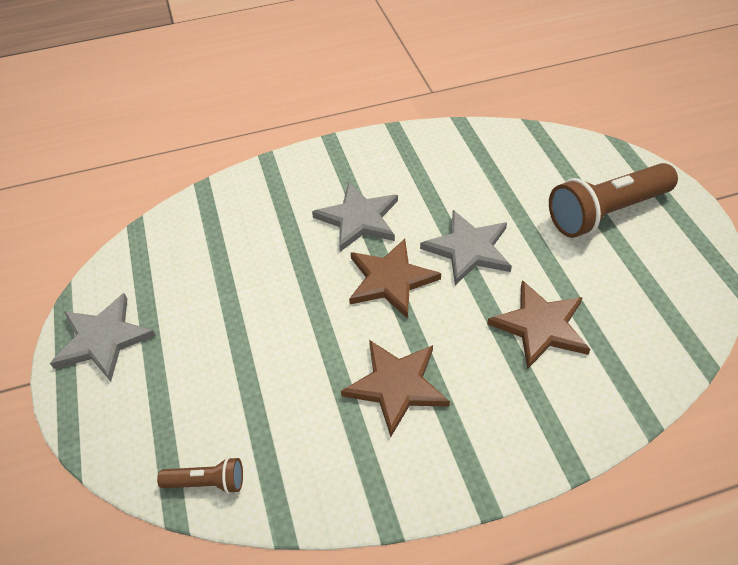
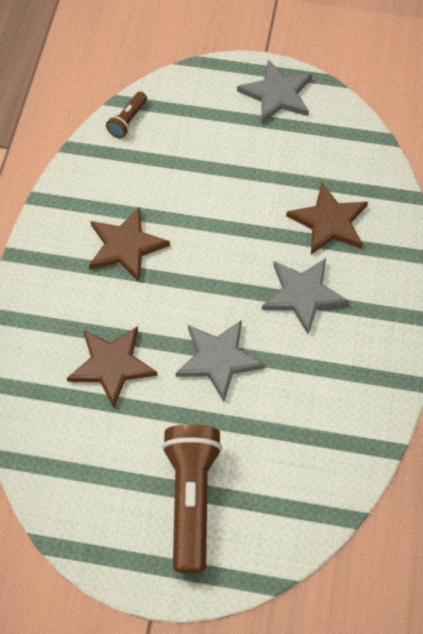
camera: 115 degrees right, 10 degrees up
brown star [349,239,441,319] -> brown star moved to [286,183,368,255]

